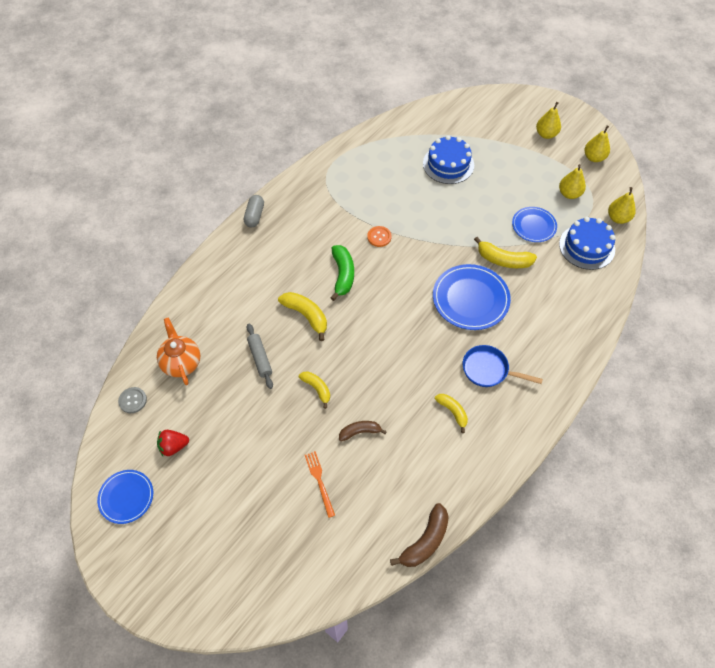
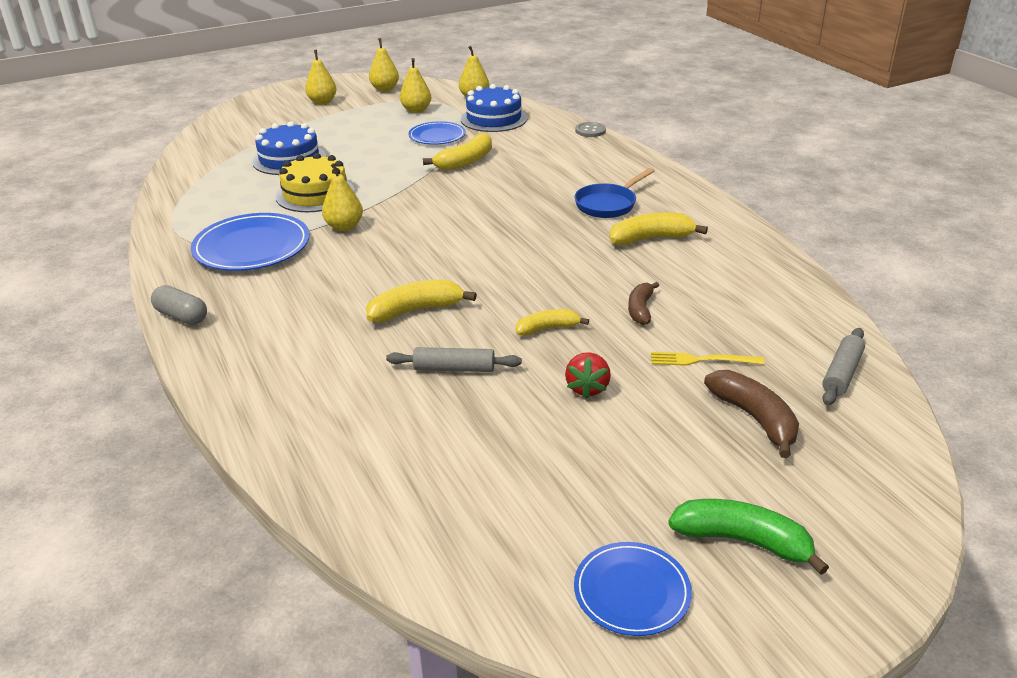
camera: 65 degrees left, 25 degrees down
grey button [118,387,147,413] -> grey button moved to [575,122,606,137]
orange teapot [157,317,200,385] -> none
red strawberry [157,430,189,456] -> red strawberry moved to [565,352,611,399]
orange fork [305,451,335,518] -> yellow fork [651,352,765,366]
green banana [331,245,354,301] -> green banana moved to [668,499,829,575]
orange button [367,226,391,247] -> yellow pear [322,163,363,231]
brown banana [390,503,449,567] -> brown banana moved to [704,370,799,458]
blue plate [433,264,511,330] -> blue plate moved to [191,213,310,271]
yellow banana [435,394,468,433] -> yellow banana [609,212,708,245], size x1.54
none -> yellow cake [275,153,355,212]
none -> grey rolling pin [822,328,865,405]

